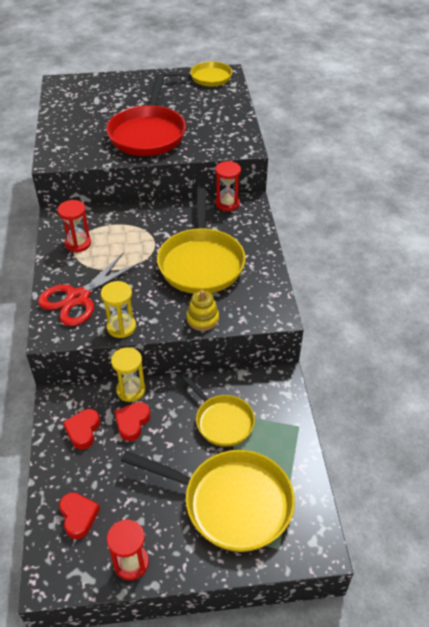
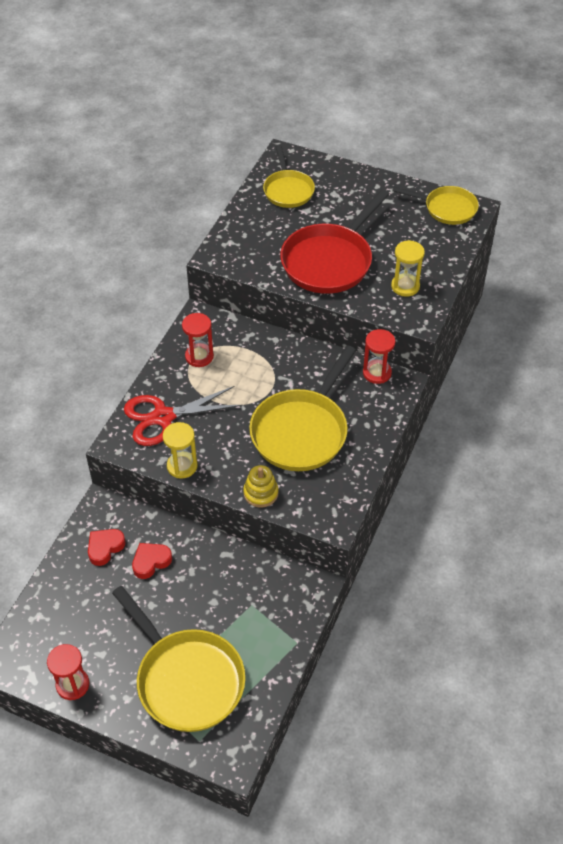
camera: 30 degrees right, 5 degrees up
red heart [59,492,100,539] -> none
yellow hourglass [111,347,146,402] -> yellow hourglass moved to [391,240,425,297]
yellow pan [180,373,255,447] -> yellow pan moved to [263,145,315,208]

